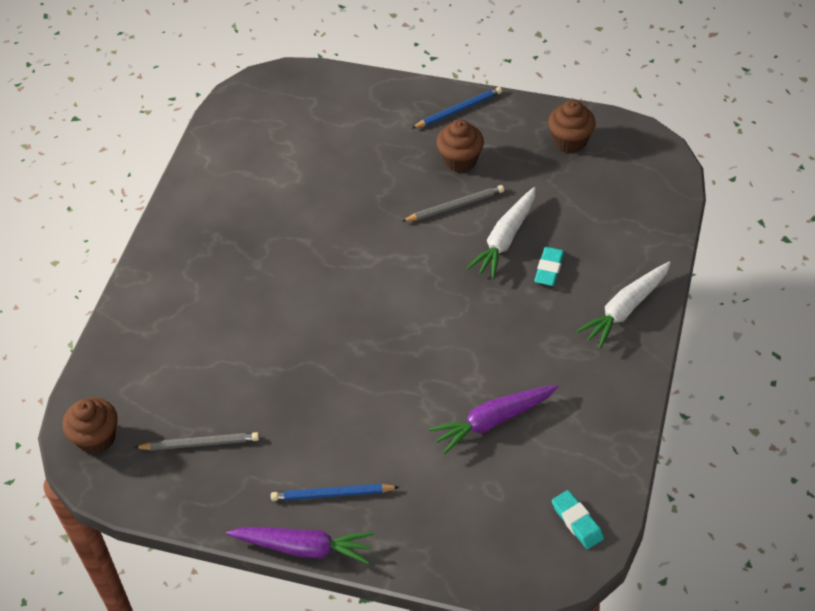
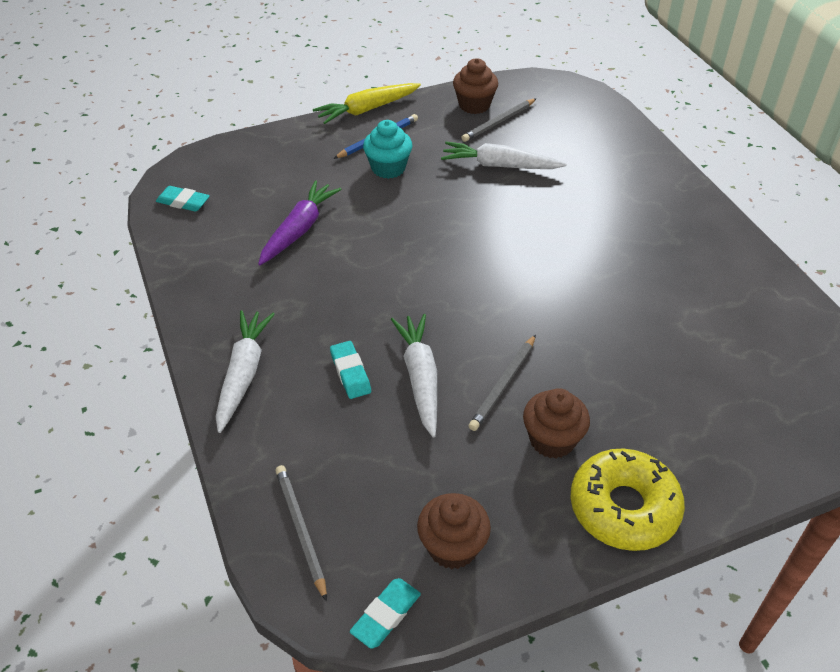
camera: 140 degrees right, 5 degrees down
brown cupcake [62,397,118,454] -> brown cupcake moved to [453,58,498,114]
purple carrot [226,527,374,564] -> yellow carrot [313,83,421,124]
blue pencil [412,87,502,128] -> yellow donut [570,449,685,551]
none -> grey pencil [275,465,327,602]
none -> turquoise eraser [350,578,421,649]
none -> turquoise cupcake [363,120,413,179]
none -> white carrot [441,142,567,169]

